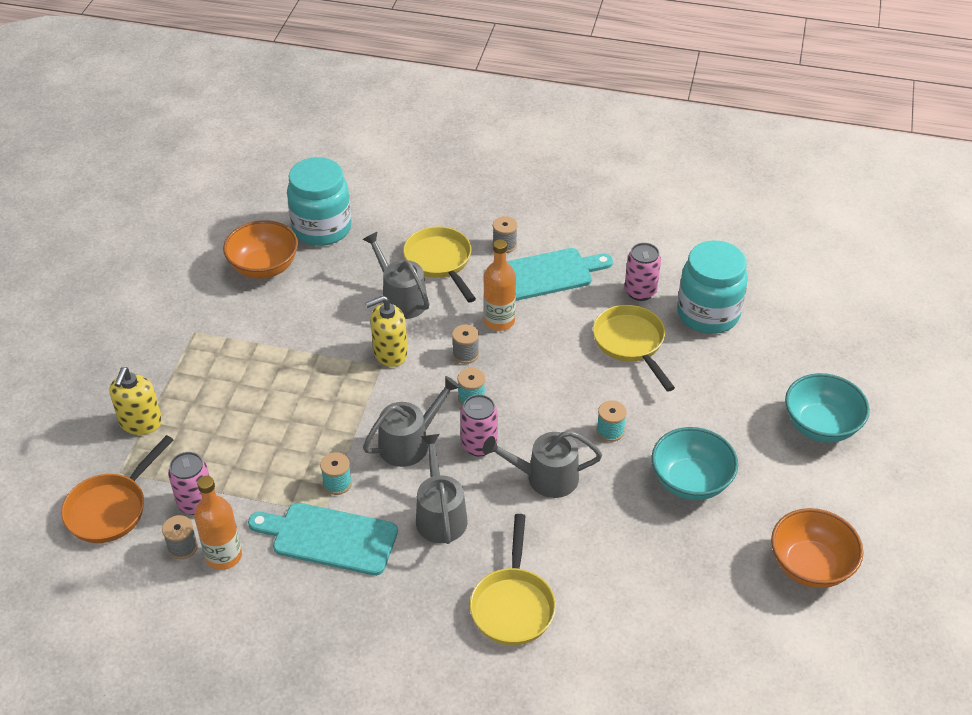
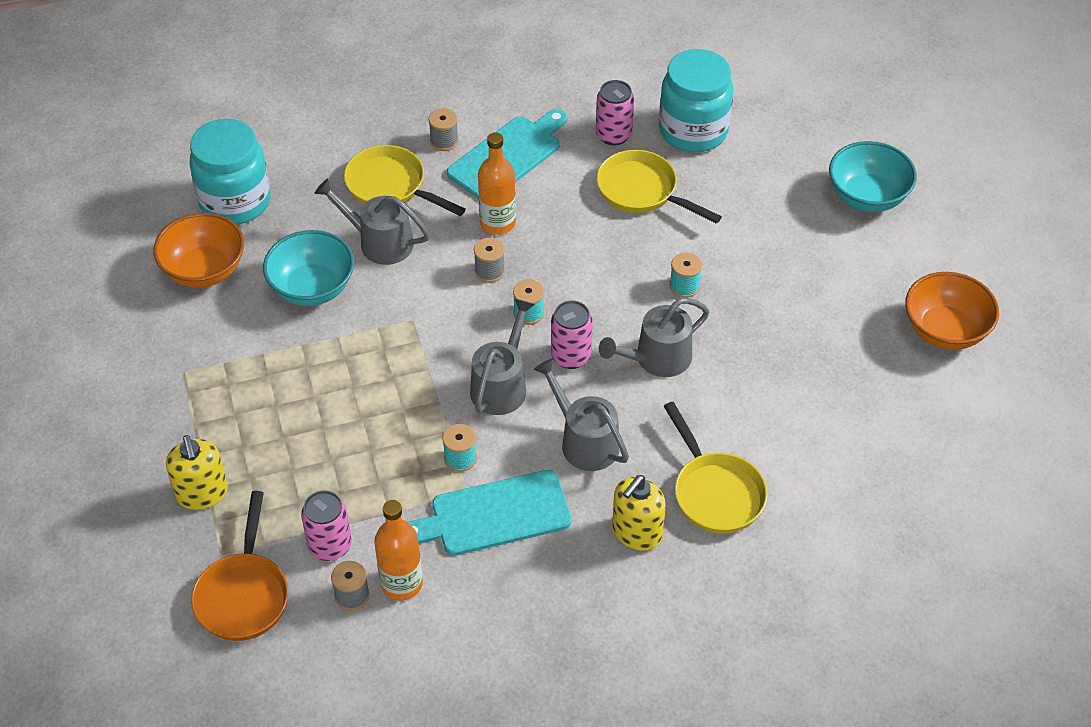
camera: 30 degrees left, 5 degrees up
yellow soap dispenser [365,296,408,367] -> yellow soap dispenser moved to [612,475,666,551]
turquoise bowl [652,427,738,500] -> turquoise bowl moved to [263,230,354,306]

